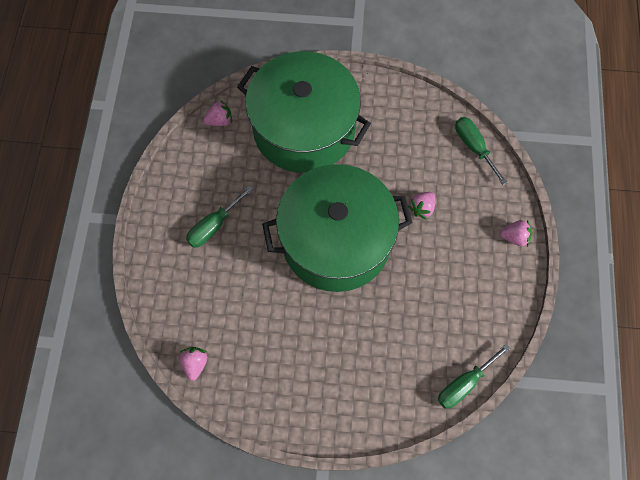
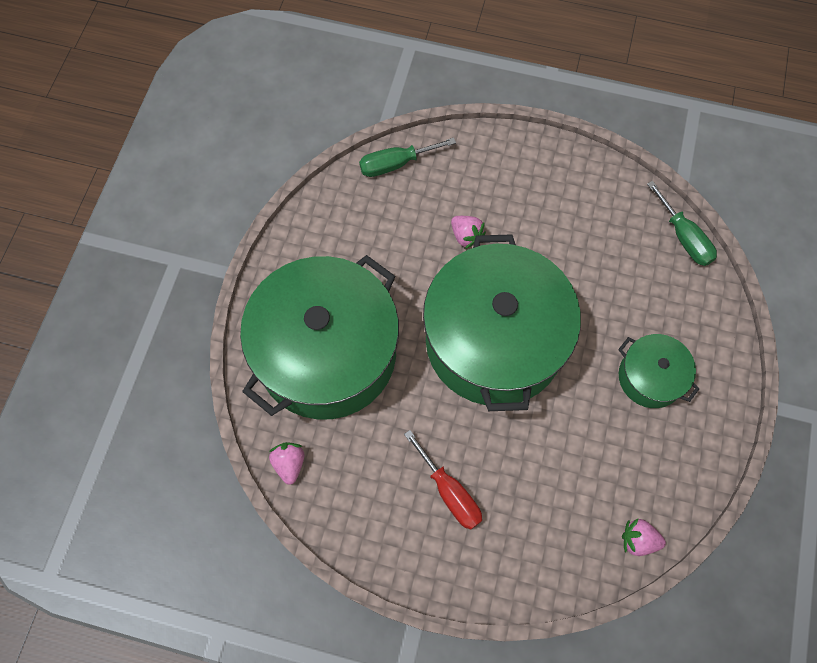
camera: 80 degrees left, 0 degrees up
green screwdriver [186,186,253,248] -> red screwdriver [404,430,482,530]
pink strawberry [500,220,532,246] -> none
none -> green pot [618,334,699,408]

